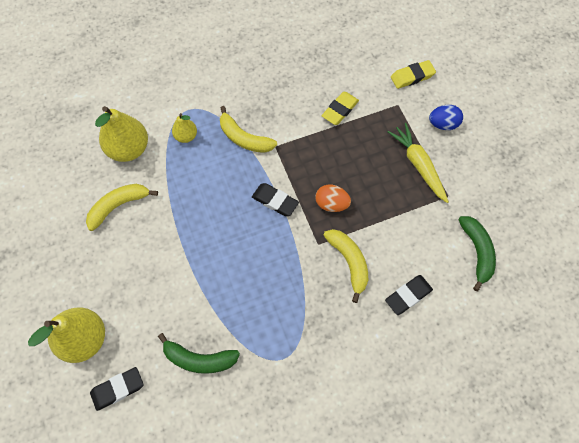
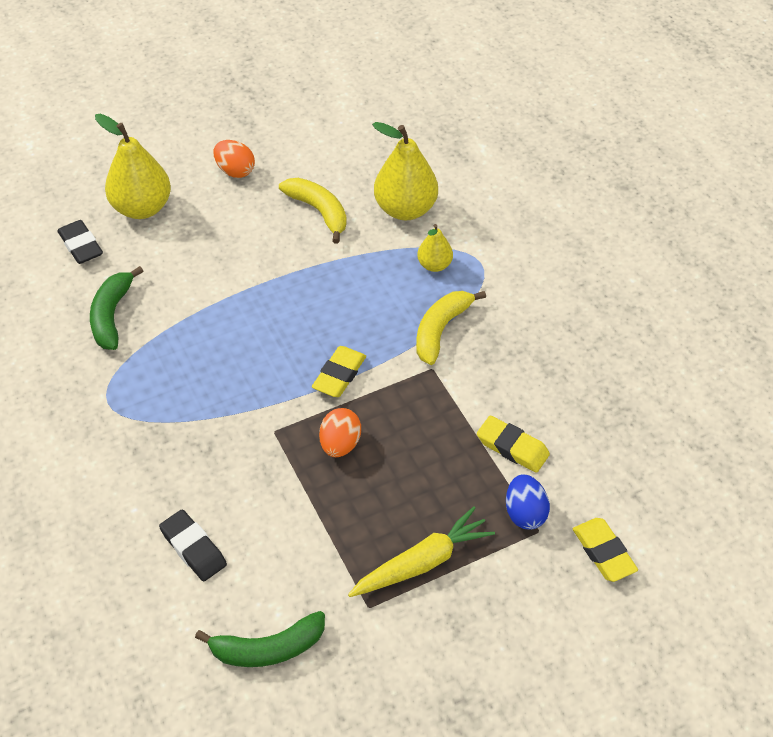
camera: 85 degrees right, 15 degrees down
black eraser [252,183,299,216] -> yellow eraser [312,346,366,397]
yellow banana [323,229,368,303] -> none
blue egg [429,105,463,130] -> blue egg moved to [506,474,550,529]
none -> orange egg [213,140,255,178]

